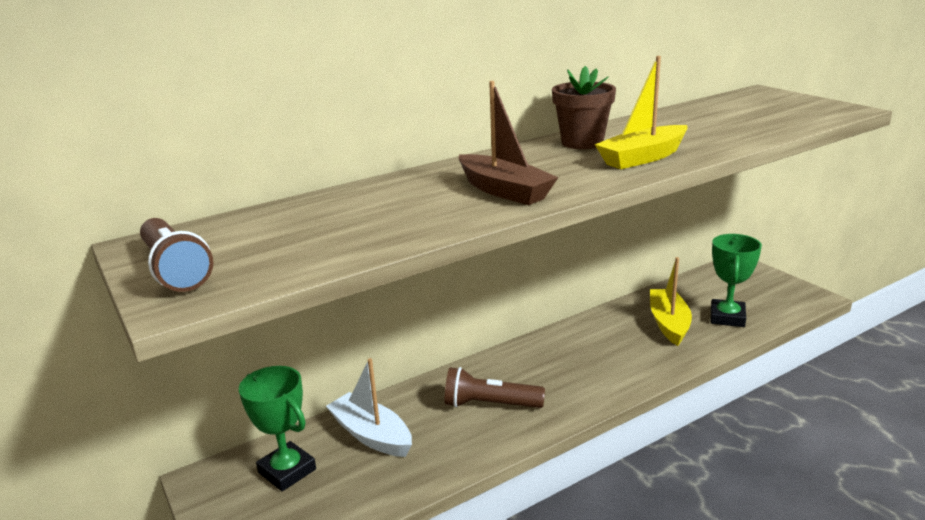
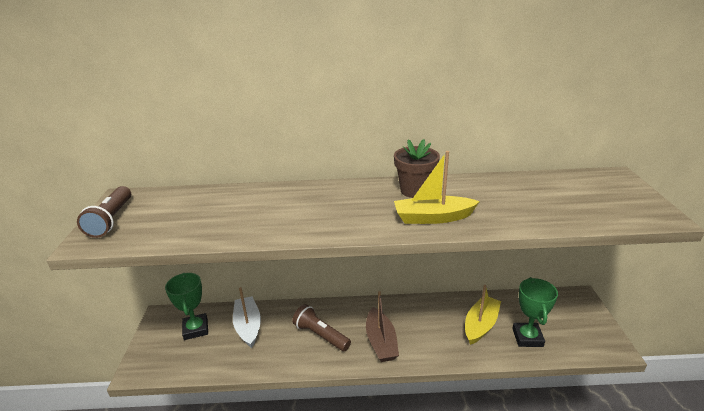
camera: 30 degrees right, 5 degrees up
brown boat [459,81,558,205] -> brown boat moved to [366,291,399,362]
green trophy [711,234,762,327] -> green trophy turned 45 degrees counterclockwise [512,277,558,347]

